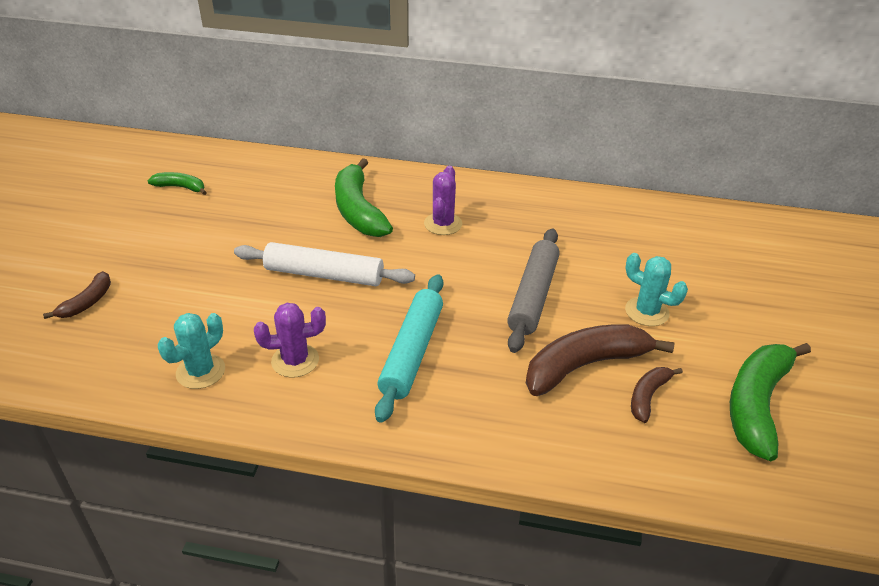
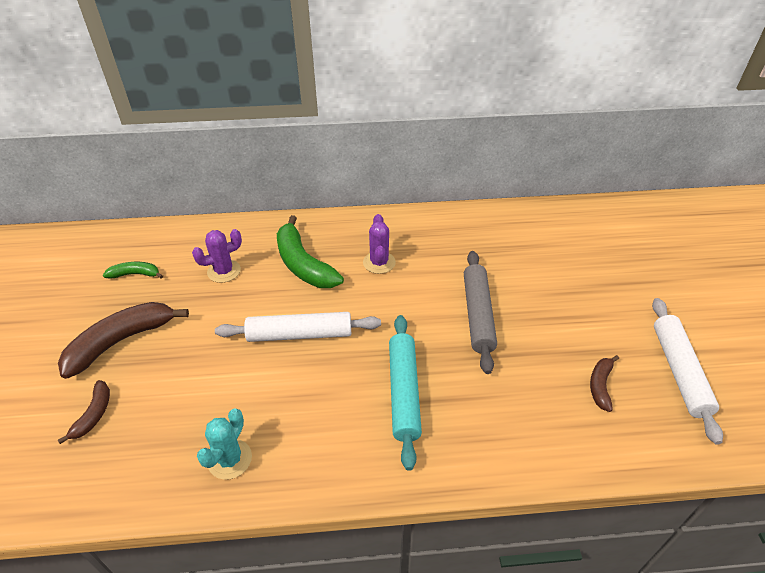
camera: 15 degrees left, 5 degrees up
purple cactus [254,303,326,378] -> purple cactus moved to [192,229,242,283]
brown banana [526,324,674,396] -> brown banana moved to [58,302,189,379]
turquoise cactus [625,253,688,326] -> none
green banana [730,343,811,461] -> white rolling pin [652,298,723,445]

